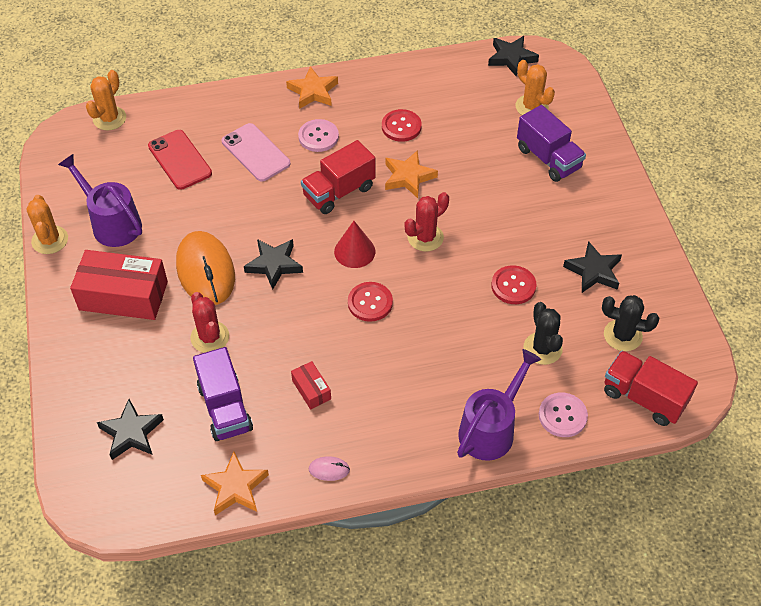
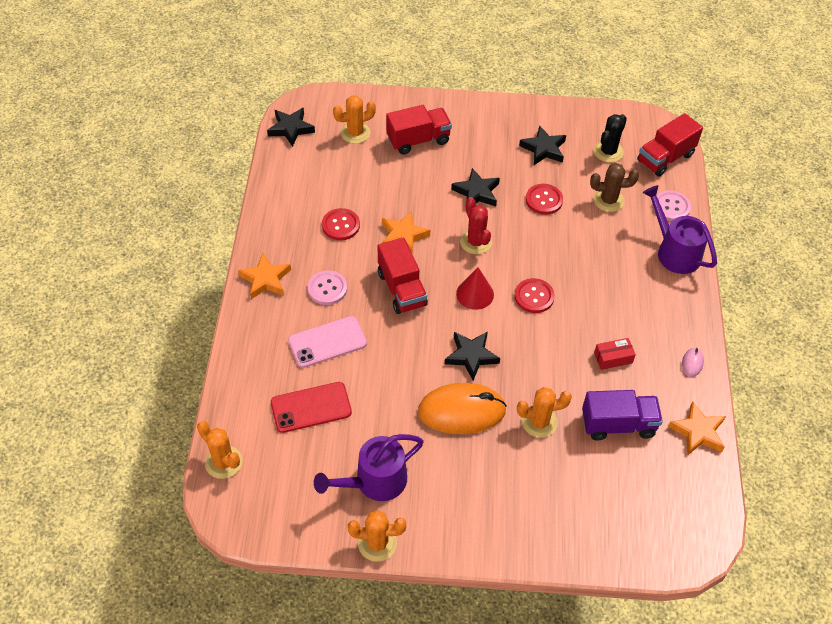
camera: 75 degrees left, 0 degrees up
red box [70,250,168,320] -> none
black star [97,399,164,460] -> black star moved to [451,168,500,206]
red cactus [190,292,229,353] -> orange cactus [517,387,572,438]
purple truck [517,105,586,182] -> red truck [386,105,452,155]
black cactus [523,302,563,365] -> brown cactus [590,163,639,212]

